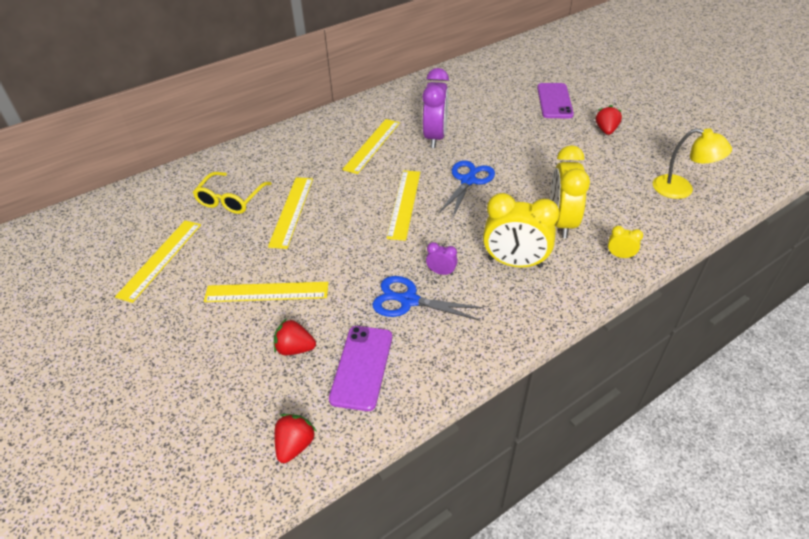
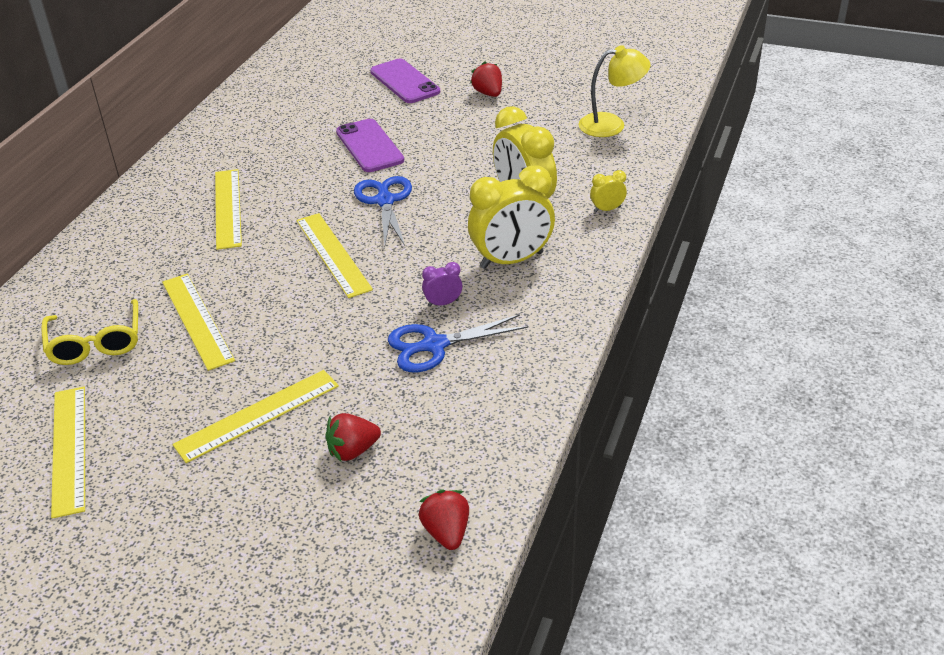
camera: 35 degrees left, 5 degrees down
purple phone [329,326,392,411] -> purple phone moved to [336,119,404,172]
purple clock [422,68,449,148] -> none

